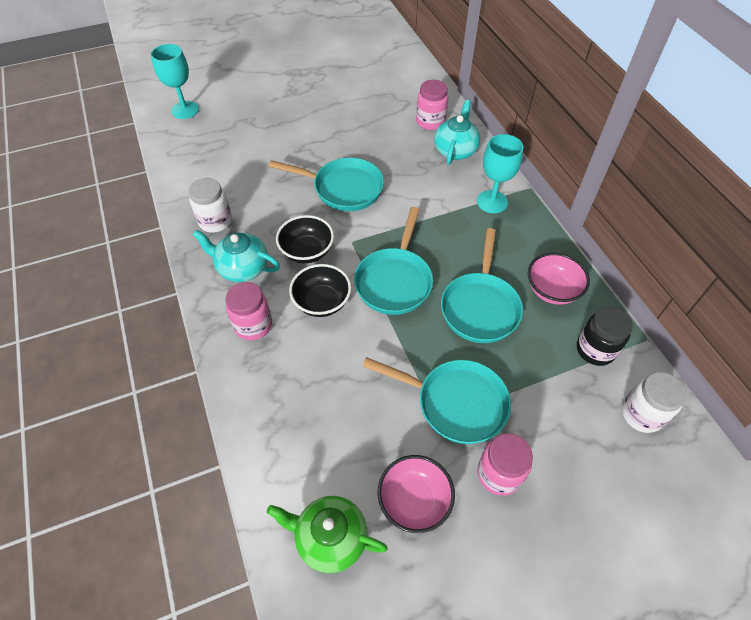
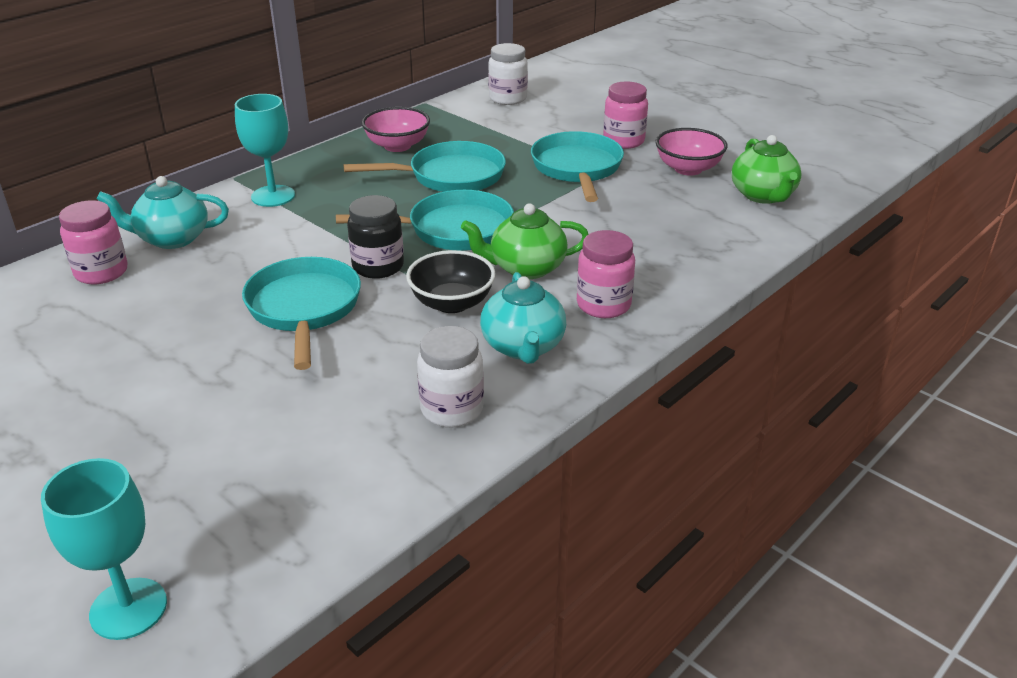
camera: 115 degrees left, 20 degrees down
black bowl [289,264,351,317] -> green teapot [461,203,588,279]
black jar [577,306,633,366] -> black jar moved to [347,195,404,279]

